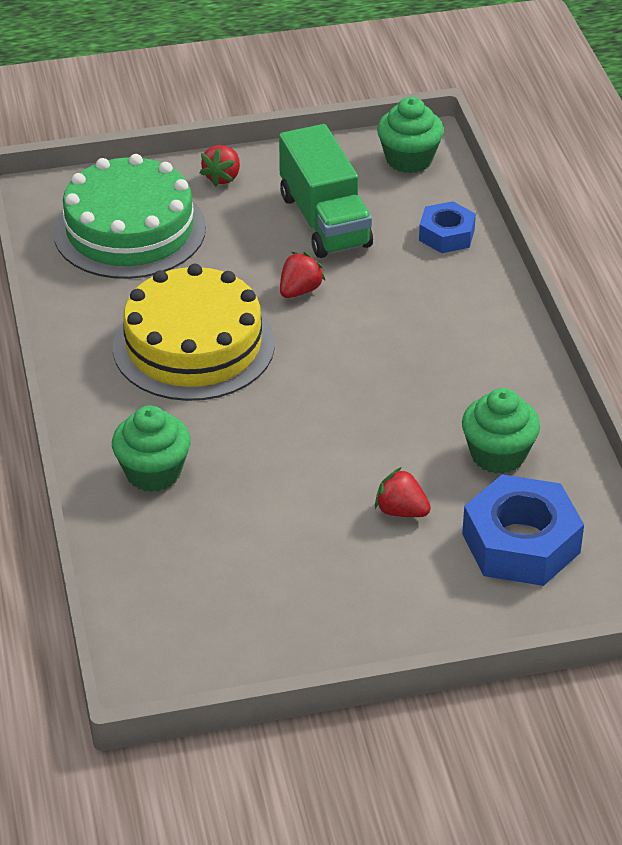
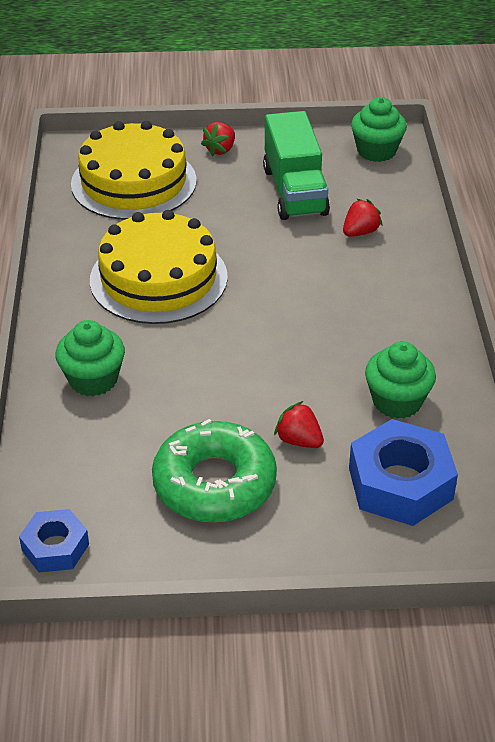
camera: 10 degrees right, 0 degrees up
green cake [53,154,206,279] -> yellow cake [71,121,197,220]
red strawberry [280,252,325,298] -> red strawberry moved to [343,199,383,237]
blue nut [419,201,476,253] -> blue nut moved to [19,509,89,572]
none -> green donut [152,419,277,523]

